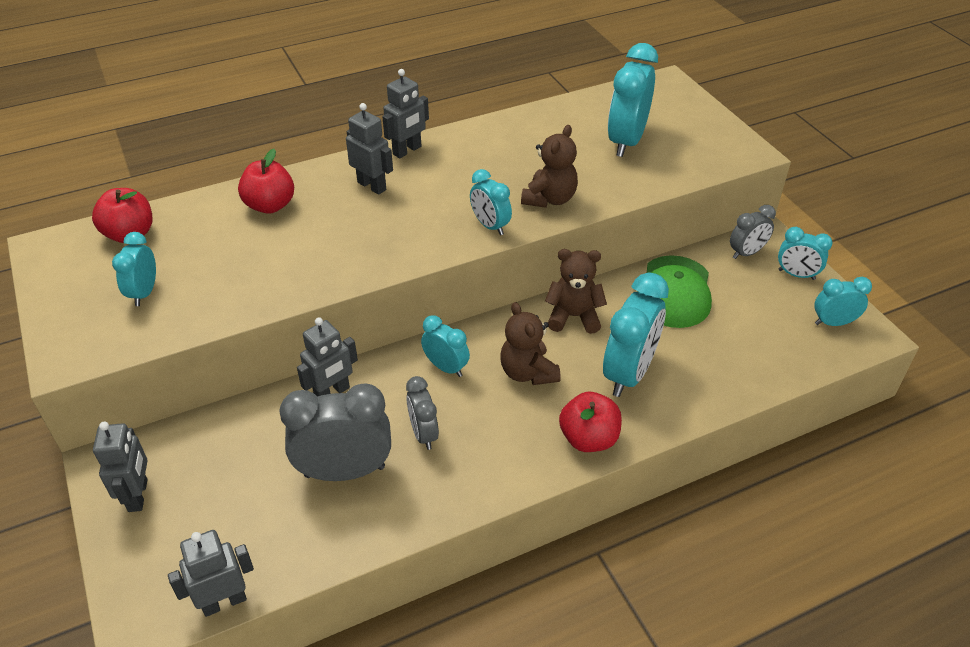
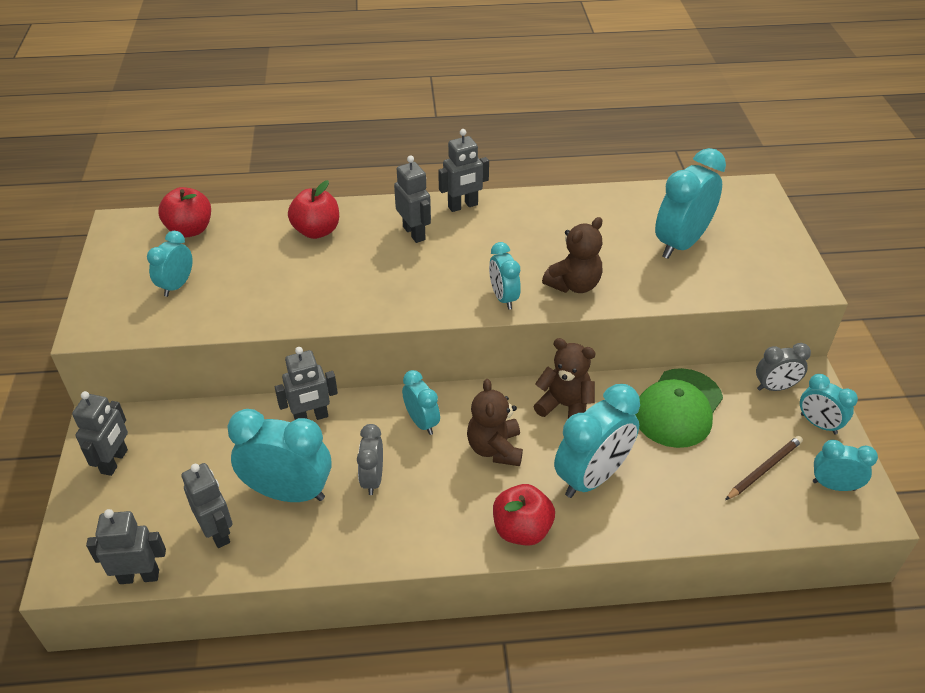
camera: 20 degrees right, 0 degrees up
grey clock [279,383,391,481] -> turquoise clock [227,409,332,502]
none -> grey robot [181,463,233,548]
none -> brown pencil [725,436,803,500]

